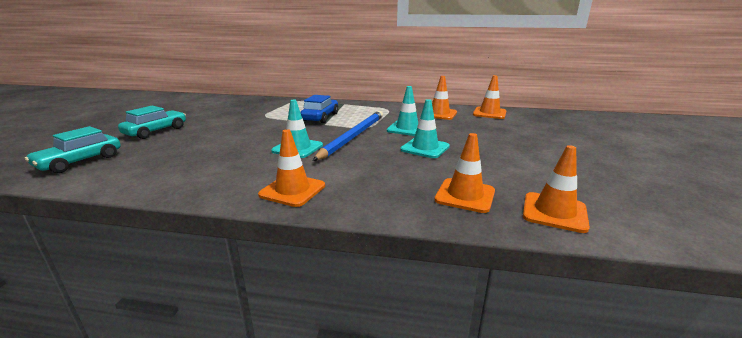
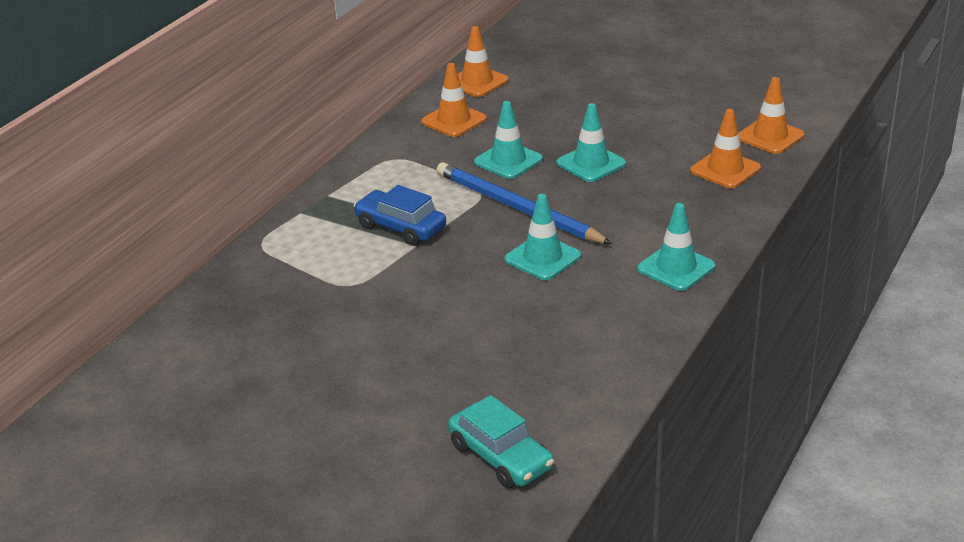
camera: 70 degrees left, 10 degrees up
turquoise car [118,106,186,139] -> none
orange traffic cone [258,129,325,207] -> turquoise traffic cone [637,203,715,291]

